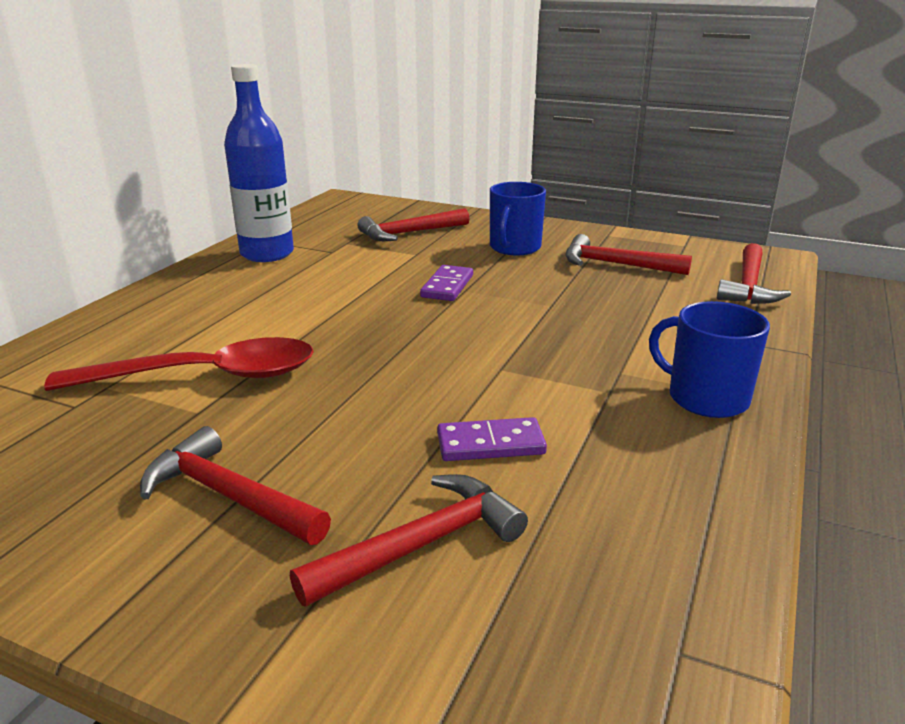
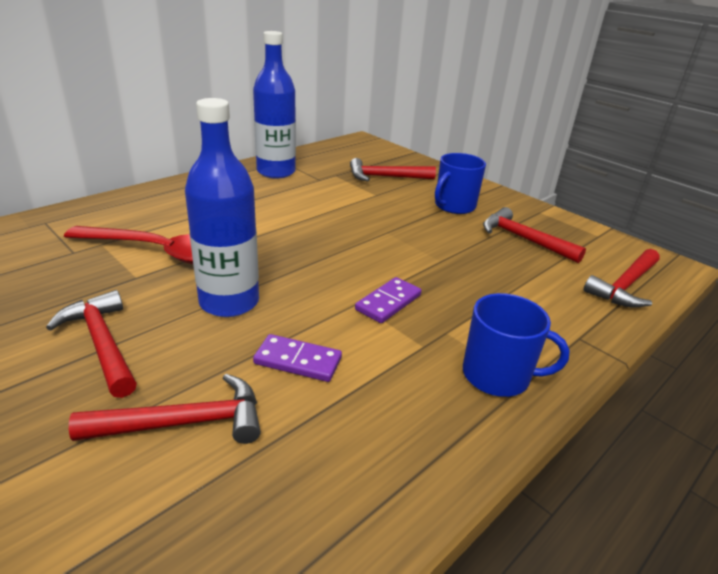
camera: 20 degrees right, 5 degrees up
purple domino [420,265,473,301] -> purple domino moved to [355,277,421,323]
blue mug [649,301,770,418] -> blue mug turned 135 degrees clockwise [463,293,569,397]
none -> blue bottle [185,98,259,317]

